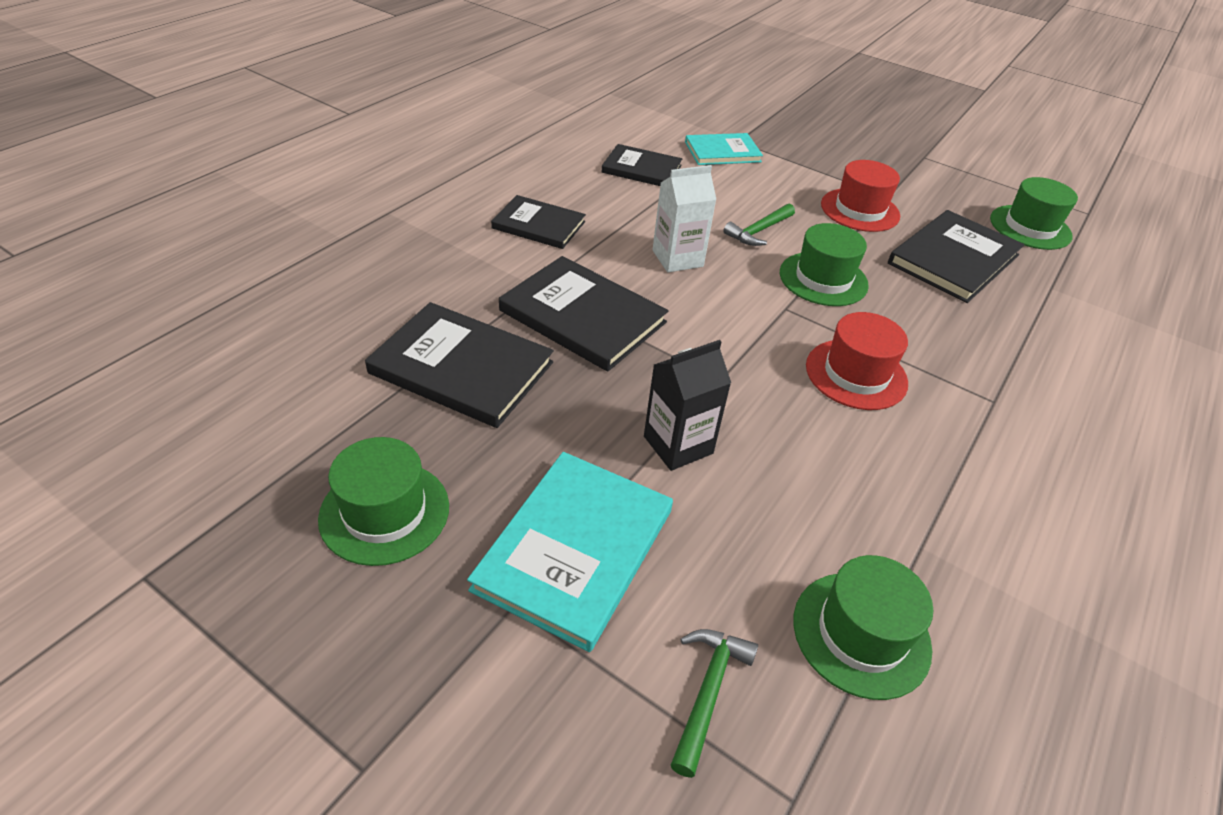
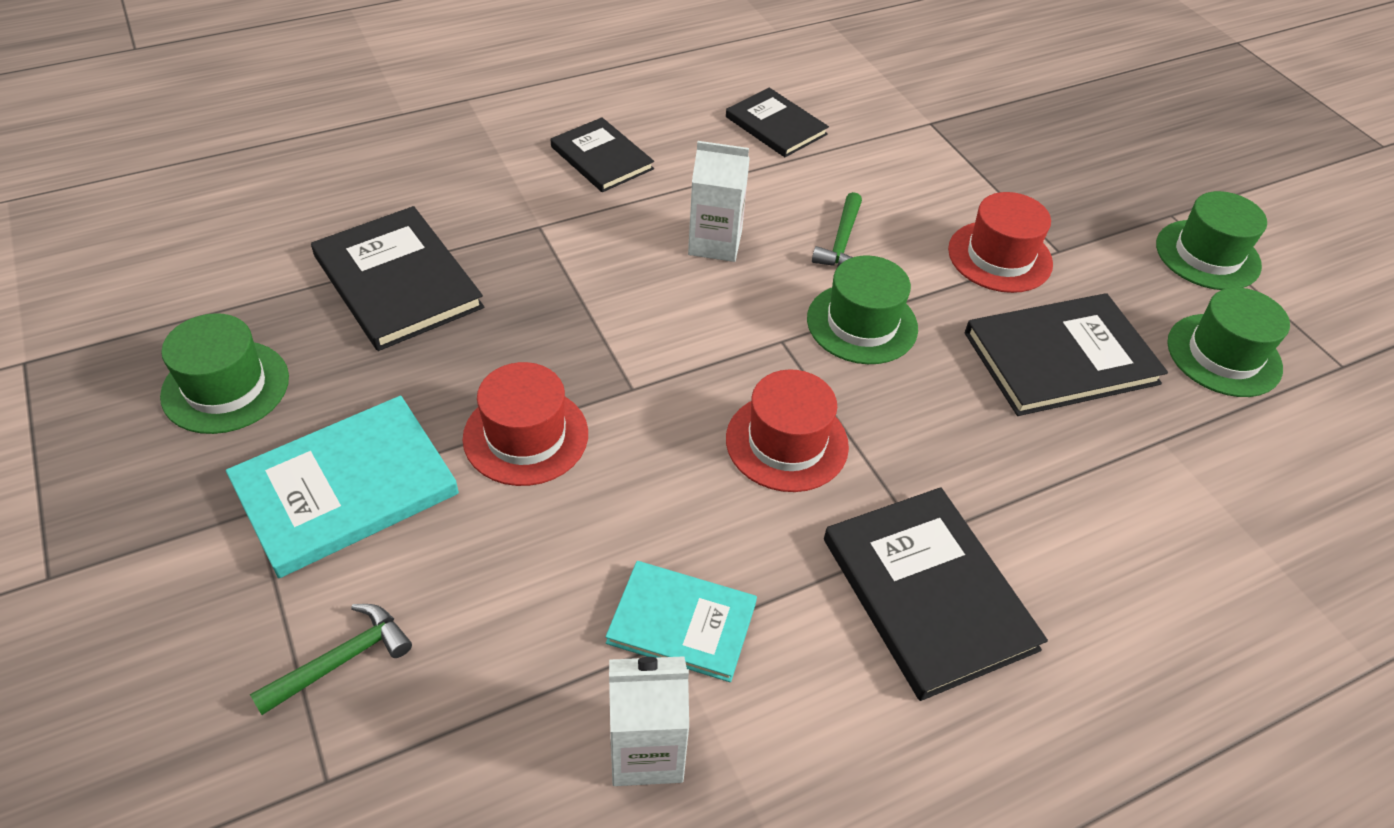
camera: 30 degrees right, 5 degrees up
black book [499,256,668,372] -> black book moved to [824,487,1048,701]
black carton [644,340,731,471] -> red hat [463,362,588,486]
turquoise book [685,133,763,165] -> turquoise book moved to [606,561,757,682]
green hammer [724,204,795,246] -> green hammer turned 60 degrees counterclockwise [812,192,862,267]
green hat [793,555,933,700] -> green hat moved to [1156,191,1267,290]
none -> white carton [609,656,689,786]

